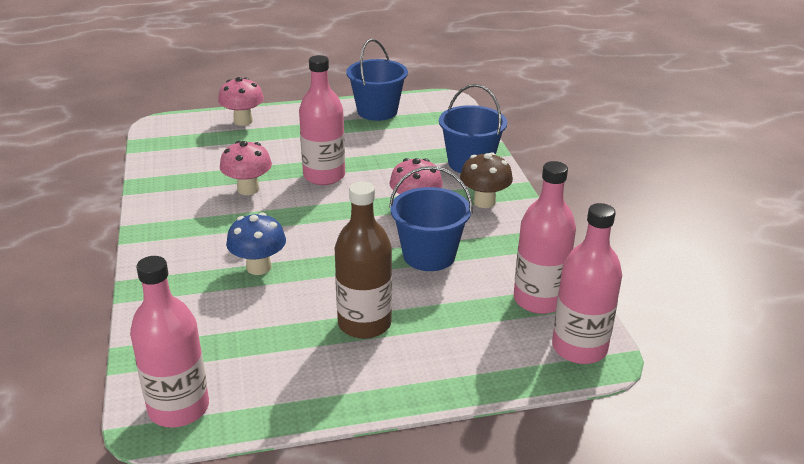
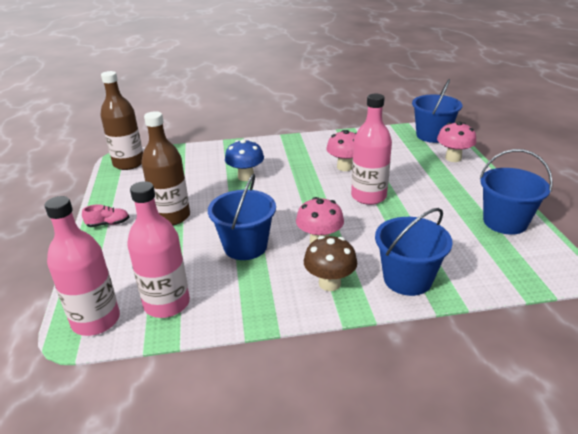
camera: 95 degrees right, 0 degrees up
pink bottle [130,256,209,428] -> brown bottle [100,71,143,170]
none -> pink shoe [82,204,129,227]
none -> blue bucket [412,79,462,143]

